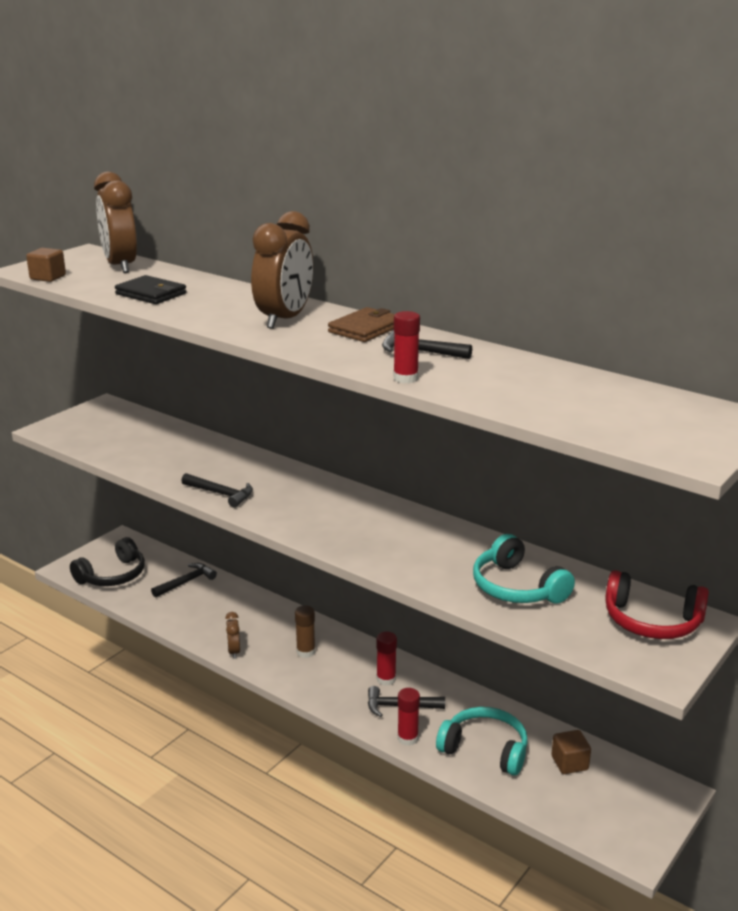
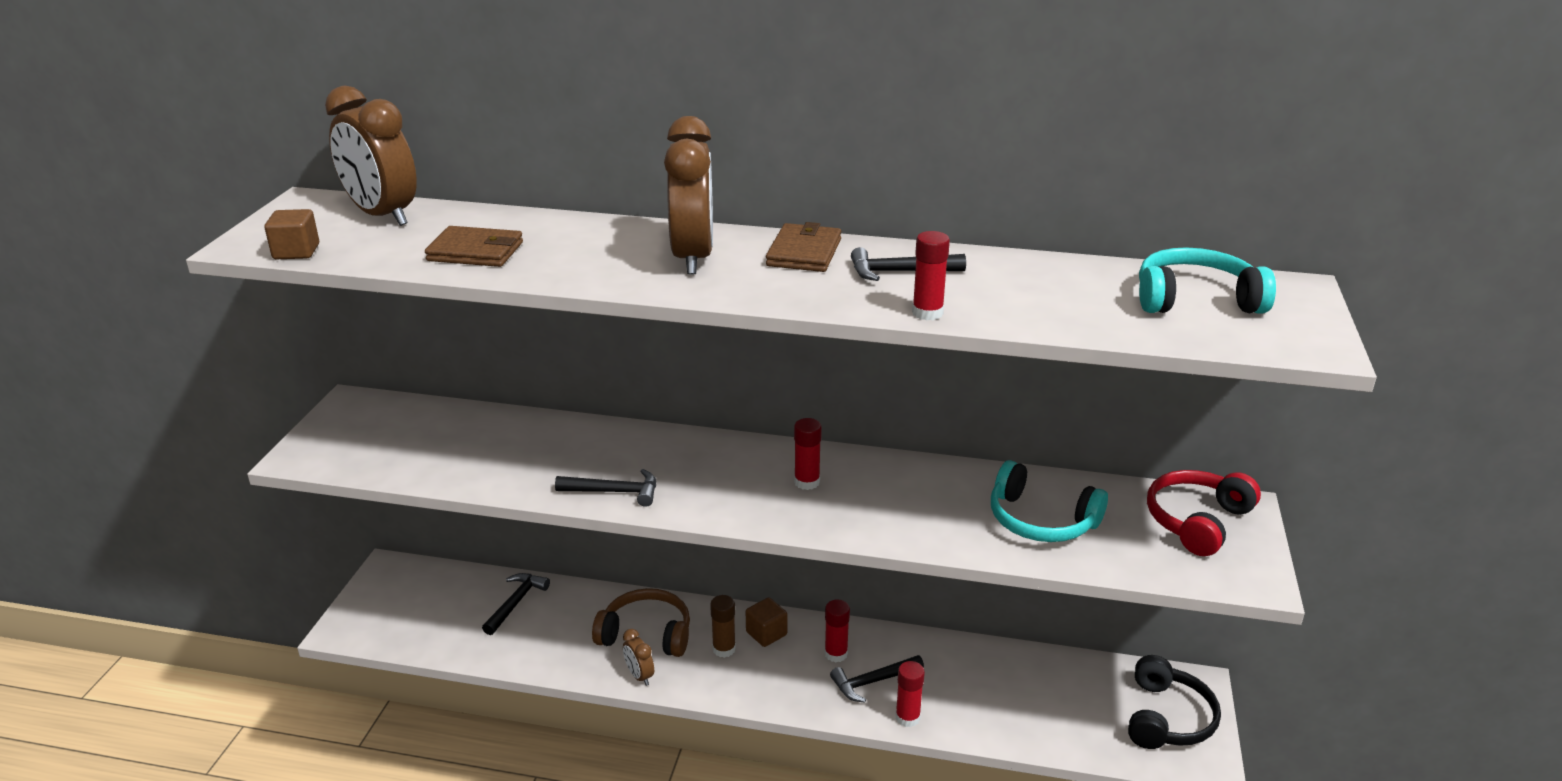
camera: 25 degrees left, 5 degrees up
black headphones [70,537,145,586] -> black headphones moved to [1128,655,1221,749]
black wallet [115,275,187,304] -> brown wallet [425,226,523,267]
turquoise headphones [436,707,528,776] -> turquoise headphones moved to [1139,247,1276,314]
brown cube [551,730,591,774] -> brown cube moved to [746,597,787,647]
red headphones [605,570,709,639] -> red headphones turned 135 degrees clockwise [1147,470,1261,556]
none -> brown headphones [592,588,690,657]
none -> red glue stick [794,418,822,490]

